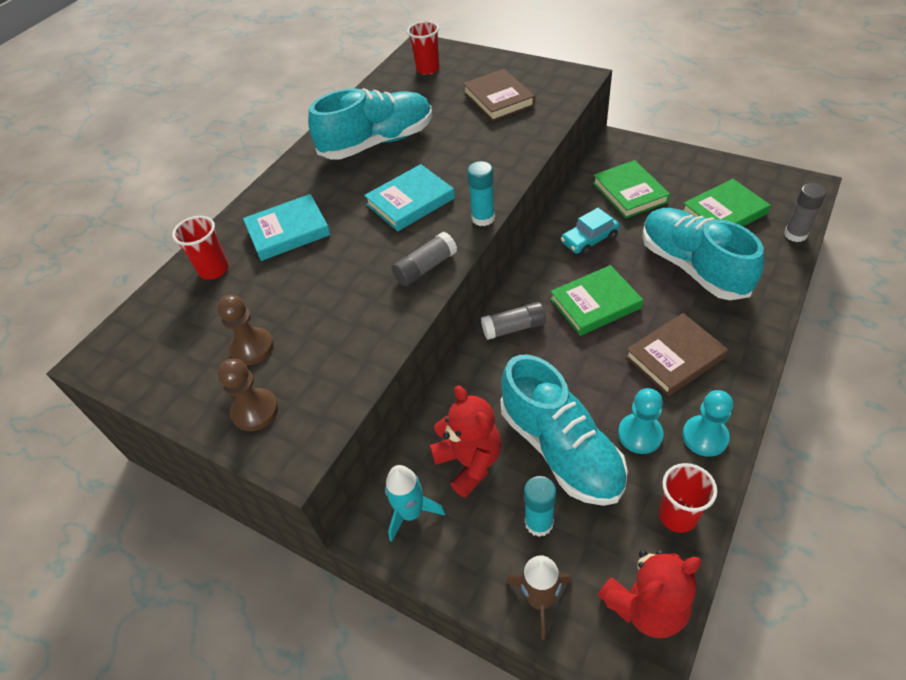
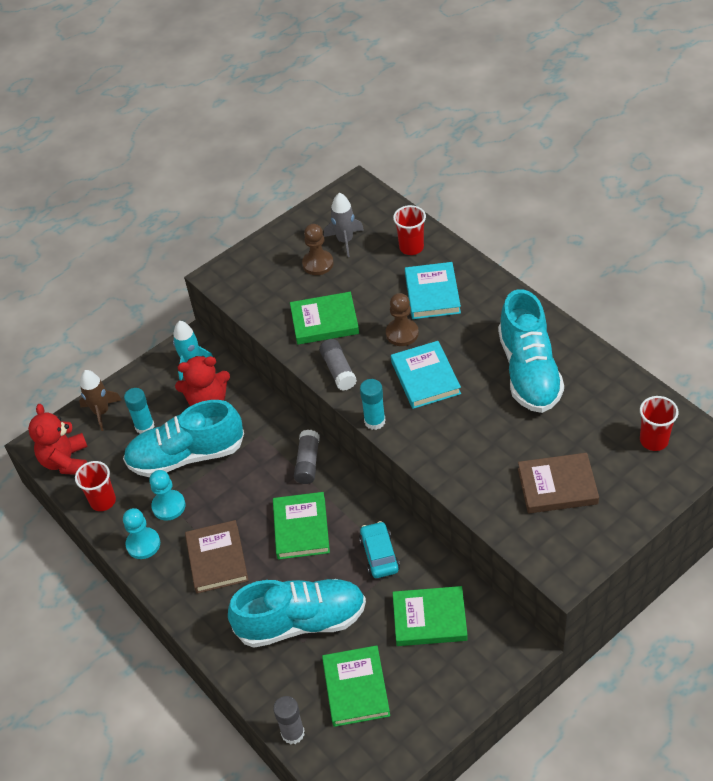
camera: 110 degrees right, 0 degrees up
brown pawn [217,359,278,431] -> brown pawn moved to [386,293,419,346]
none -> green book [290,292,359,345]
none -> grey rocket [324,193,364,257]

